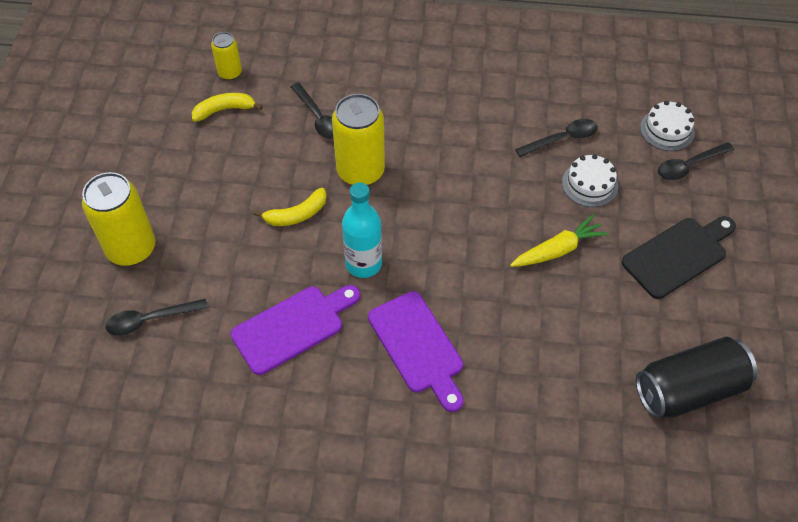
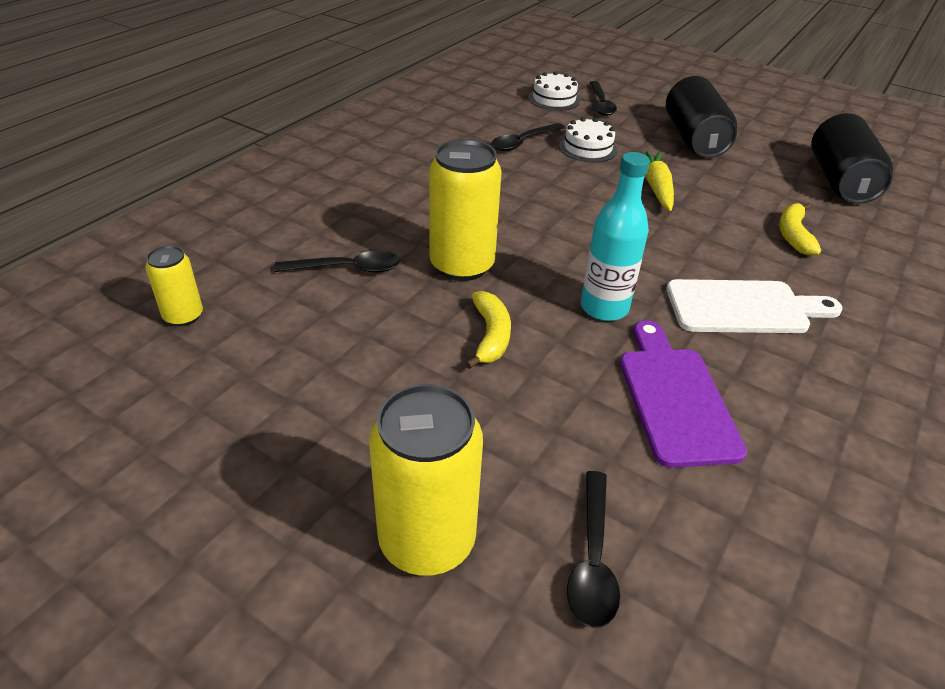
camera: 65 degrees left, 15 degrees down
yellow banana [192,93,263,122] -> yellow banana moved to [779,203,821,256]
purple cutting board [368,291,464,412] -> white cutting board [666,279,843,333]
black spoon [515,119,598,157] -> black spoon turned 135 degrees counterclockwise [492,123,565,151]
black cutting board [622,216,736,299] -> black can [666,76,737,158]

